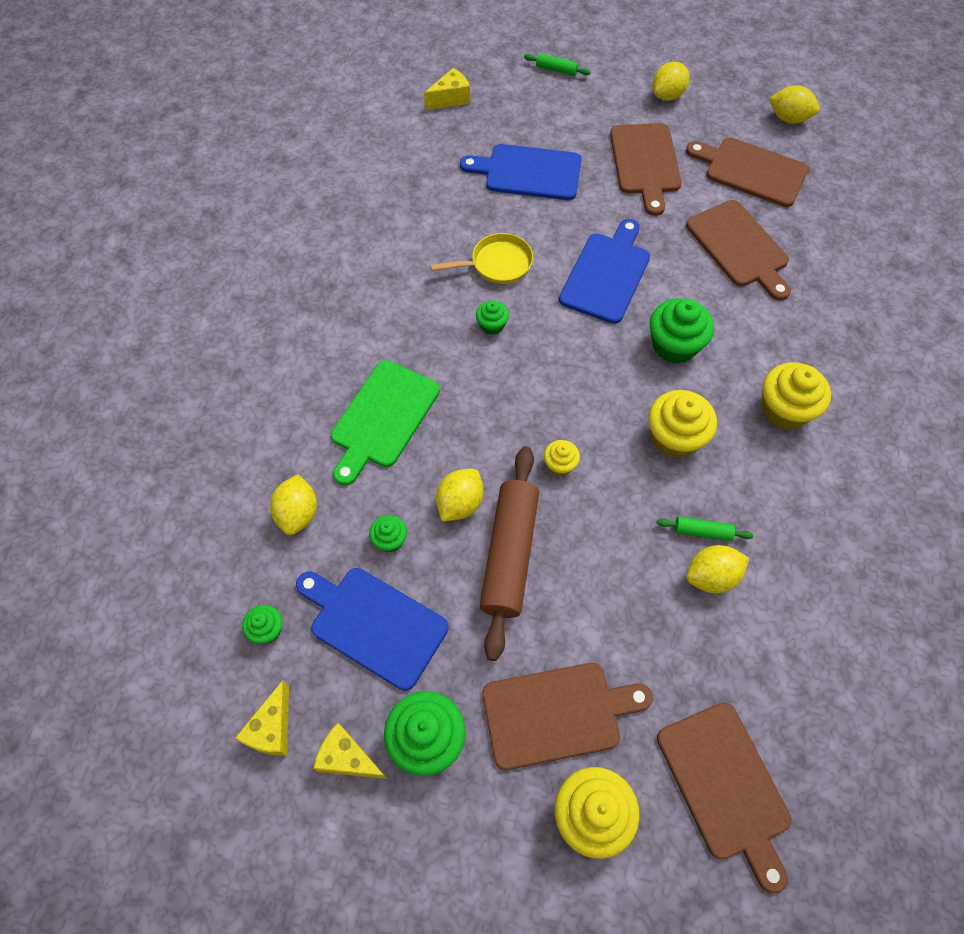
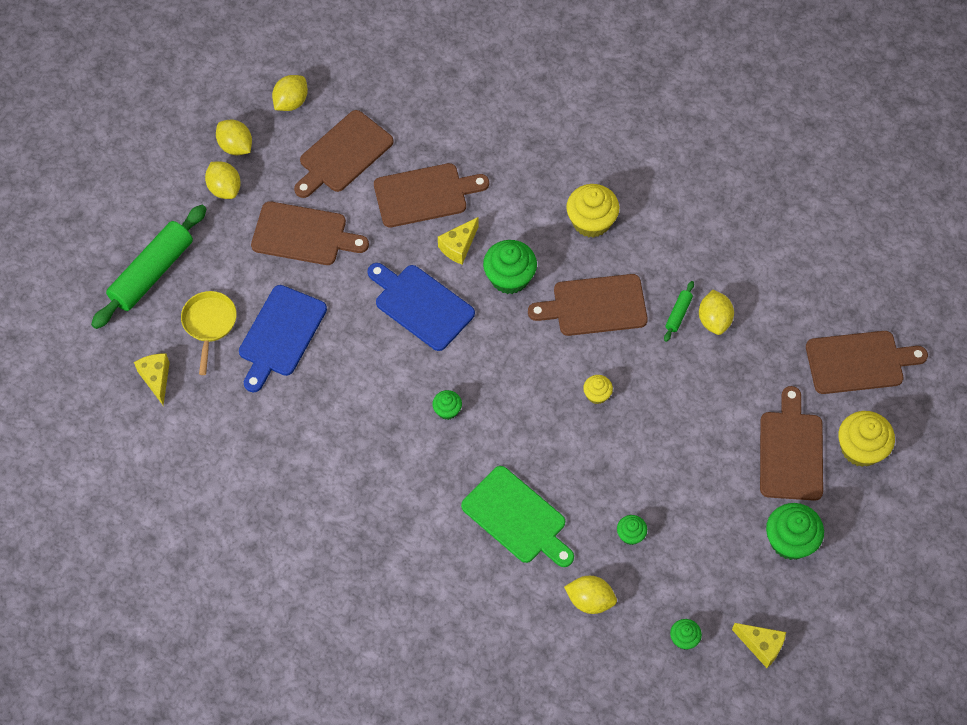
camera: 75 degrees left, 0 degrees up
blue cutting board [296,568,449,691] -> none
yellow cheese [313,723,387,779] -> yellow cheese moved to [438,217,478,265]
yellow pan [430,233,533,284] -> yellow pan moved to [181,291,237,375]
yellow lemon [436,469,483,521] -> yellow lemon moved to [216,120,252,155]
brown rolling pin [480,446,539,661] -> none
green rolling pin [524,53,591,76] -> green rolling pin [91,205,207,329], size x2.32
yellow cupcake [649,390,717,458] -> brown cutting board [528,274,648,336]

